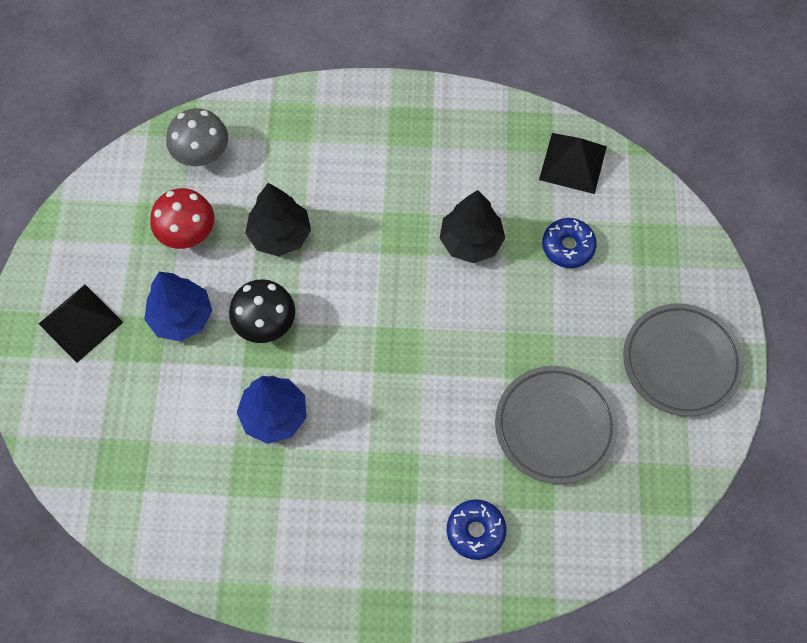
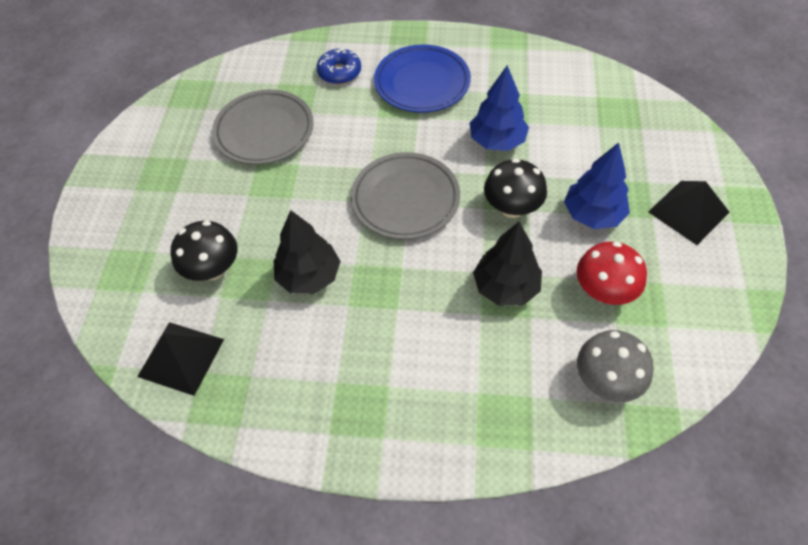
camera: 175 degrees left, 10 degrees down
blue donut [542,218,597,268] -> black mushroom [171,221,237,281]
grey plate [623,303,744,417] -> grey plate moved to [351,152,460,239]
none -> blue plate [374,44,471,113]

